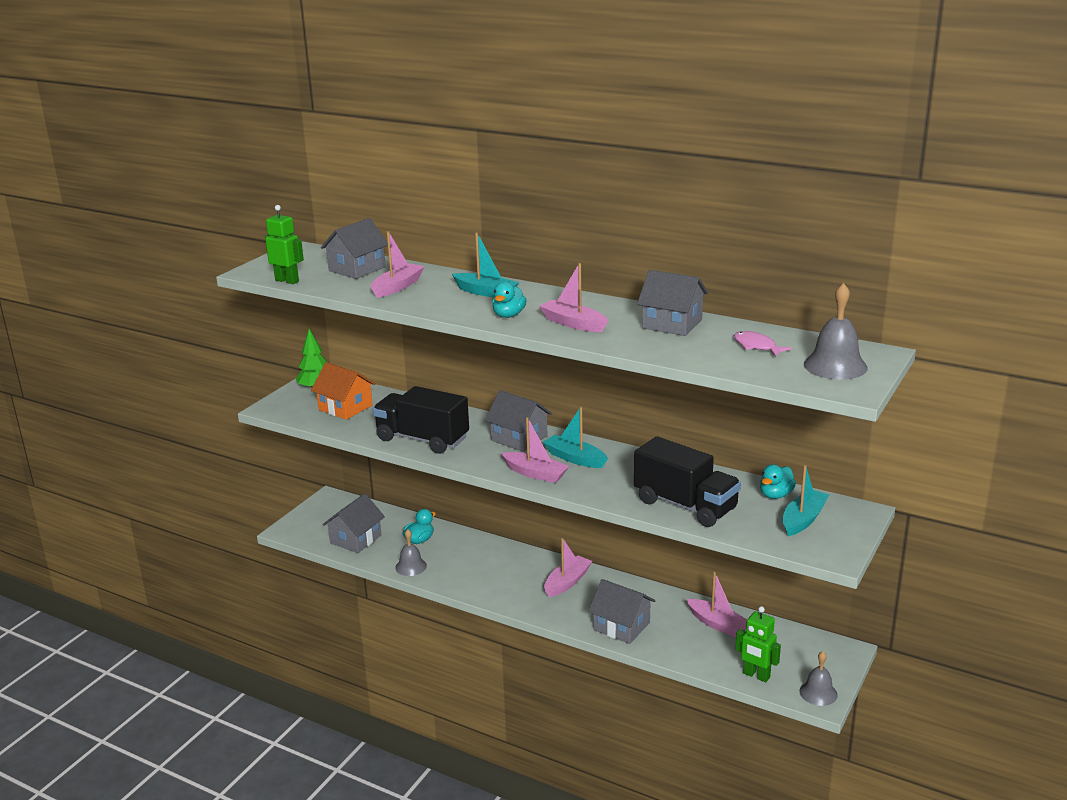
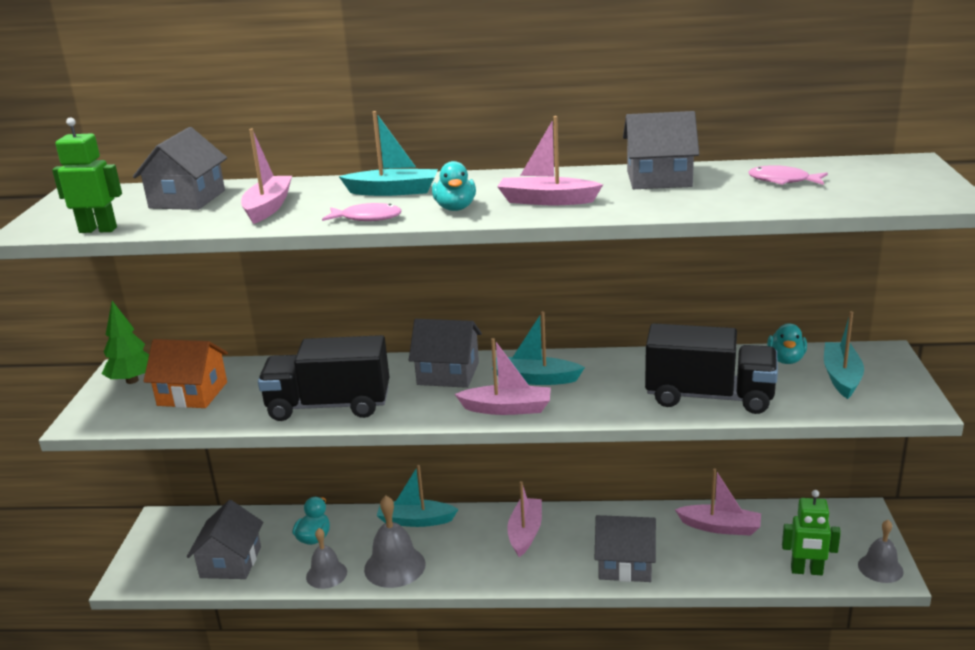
camera: 25 degrees left, 0 degrees up
grey bell [804,283,868,380] -> grey bell moved to [364,496,426,588]
none -> pink fish [322,203,402,221]
none -> turquoise boat [377,465,458,527]

